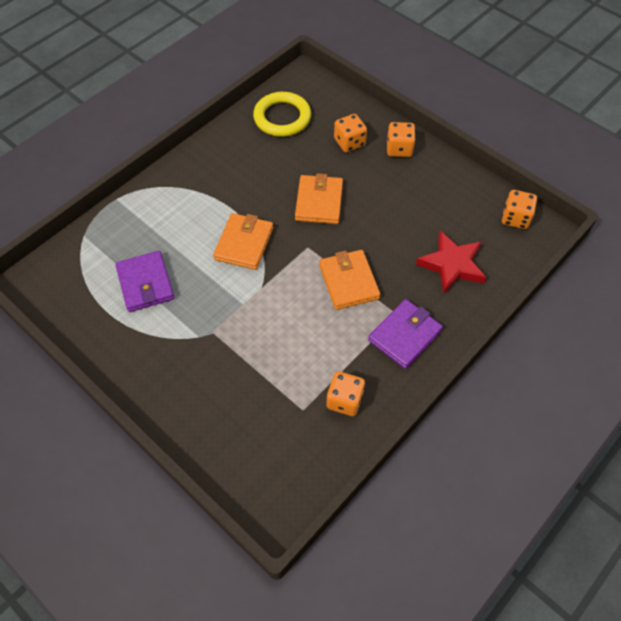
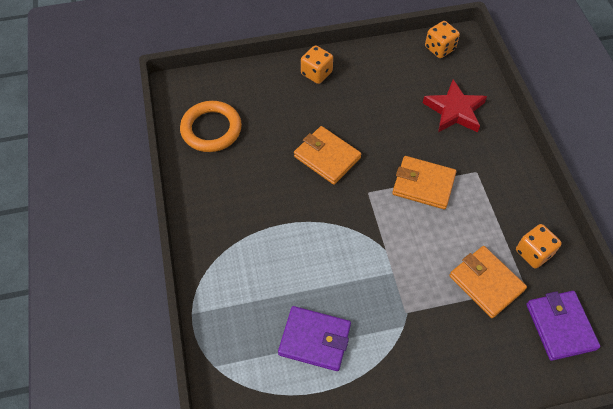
camera: 55 degrees left, 0 degrees up
orange wallet [213,213,273,270] -> orange wallet moved to [449,246,527,318]
yellow ring [253,92,311,137] -> orange ring [180,101,242,152]
orange dice [334,114,367,152] -> none
purple wallet [368,299,443,369] -> purple wallet moved to [526,291,600,361]

